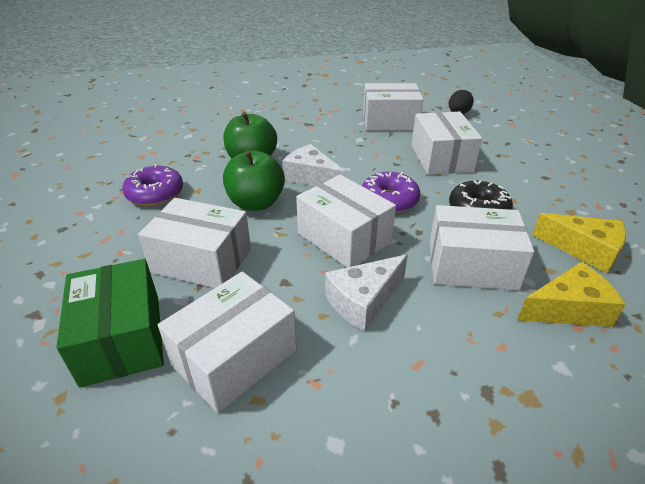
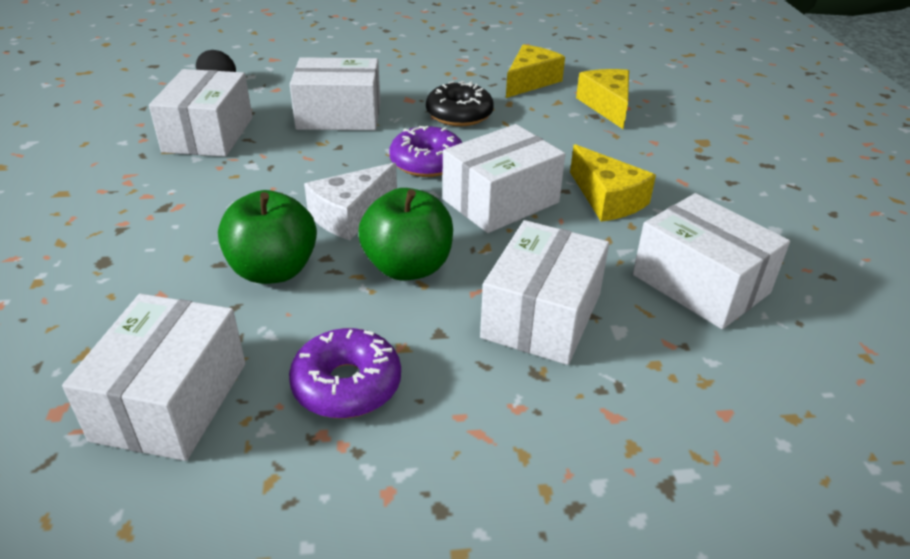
camera: 85 degrees left, 0 degrees up
green box [56,259,164,388] -> none
white cheese [325,254,408,331] -> yellow cheese [570,144,656,222]
white box [429,205,534,290] -> white box moved to [62,294,246,461]

